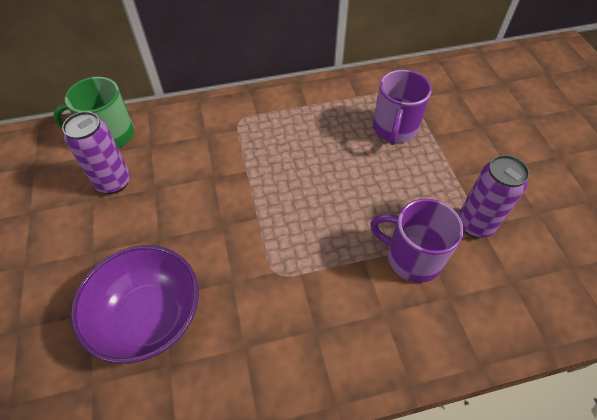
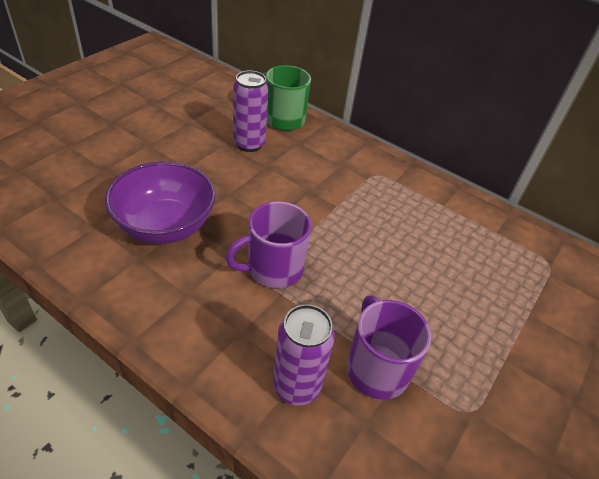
camera: 45 degrees right, 10 degrees down
purple mug [373,70,432,145] -> purple mug moved to [225,201,311,288]
purple can [458,155,530,238] -> purple can moved to [273,304,335,406]

